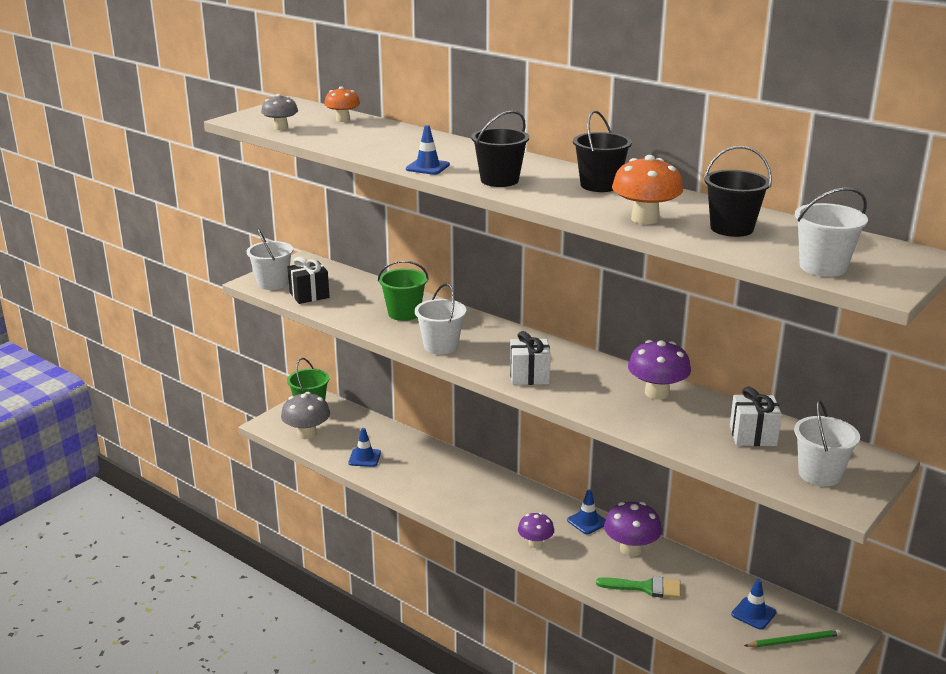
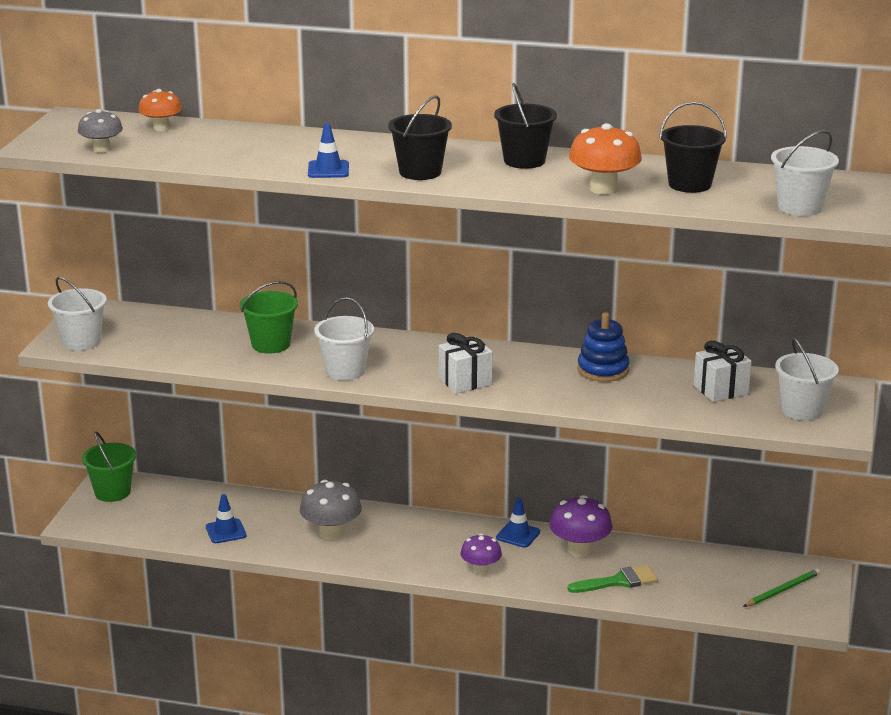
camera: 25 degrees left, 0 degrees up
grey mushroom [281,392,330,439] -> grey mushroom moved to [300,480,362,540]
black gift [288,257,329,304] -> none
purple mushroom [628,340,691,400] -> blue stacking toy [577,312,630,382]
blue traffic cone [731,579,776,630] -> none

